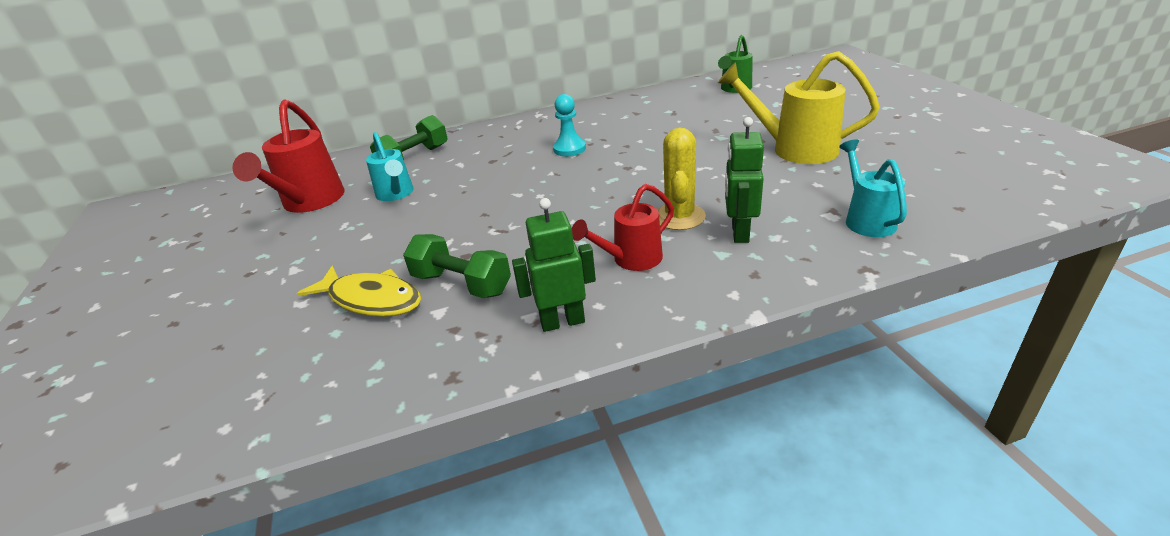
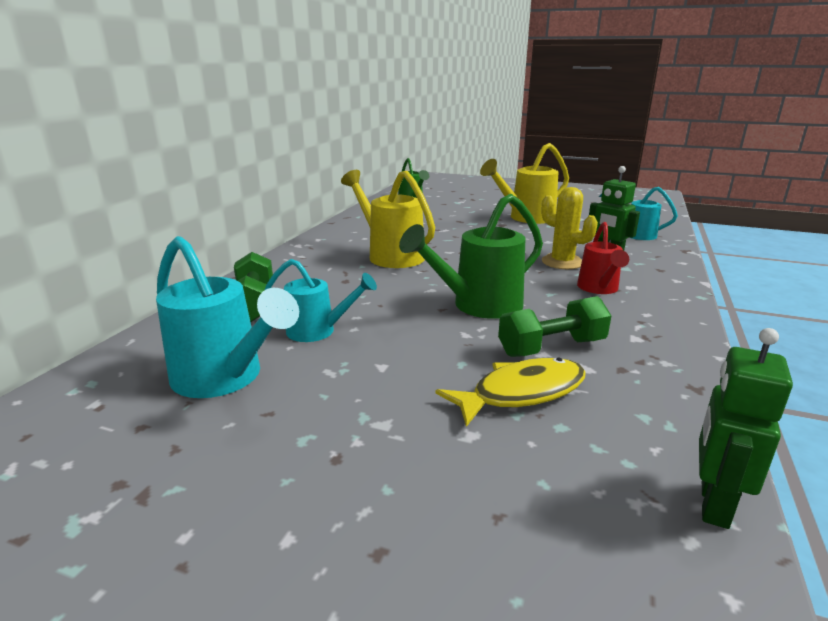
camera: 55 degrees left, 10 degrees down
red watering can [233,100,345,213] -> turquoise watering can [156,236,299,398]
green robot [512,198,596,332] -> green robot moved to [699,328,793,529]
turquoise pawn [553,94,586,156] -> yellow watering can [341,170,435,268]
none -> green watering can [399,194,543,319]

